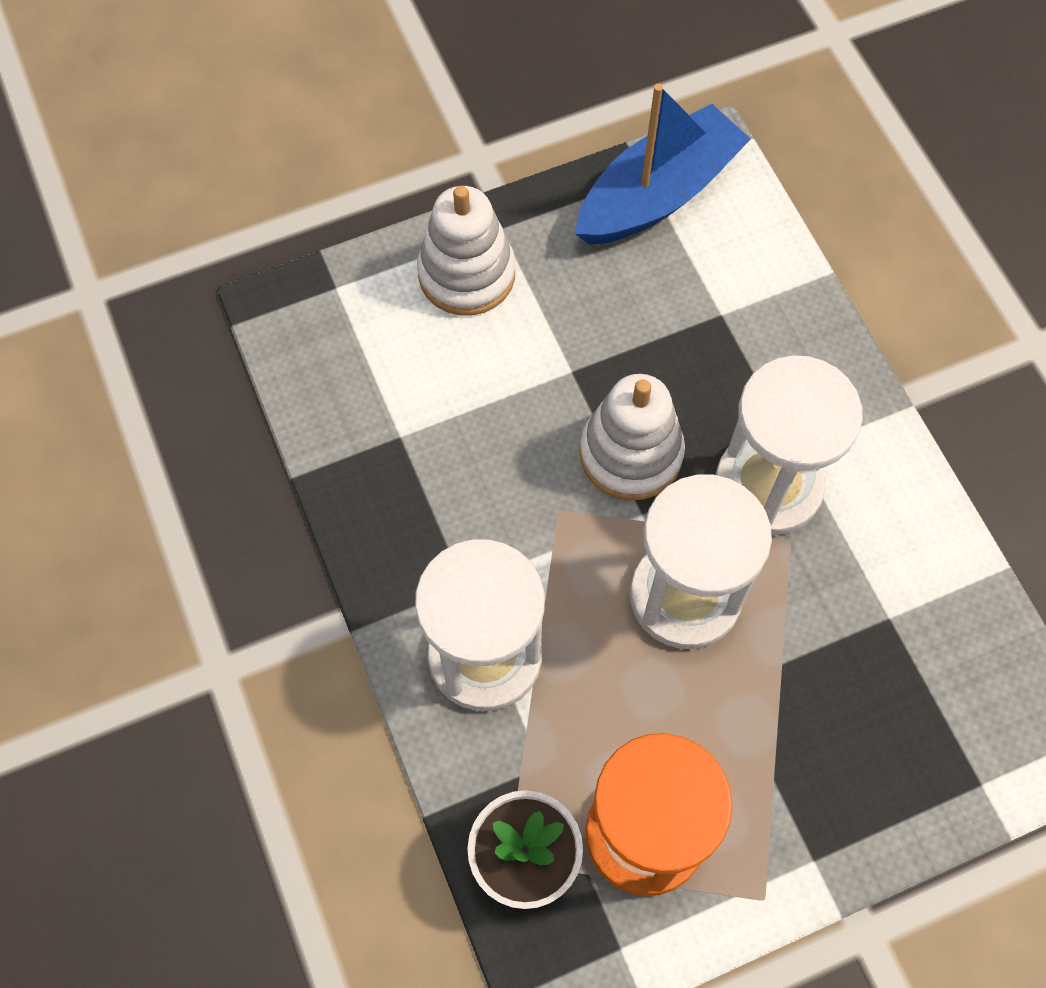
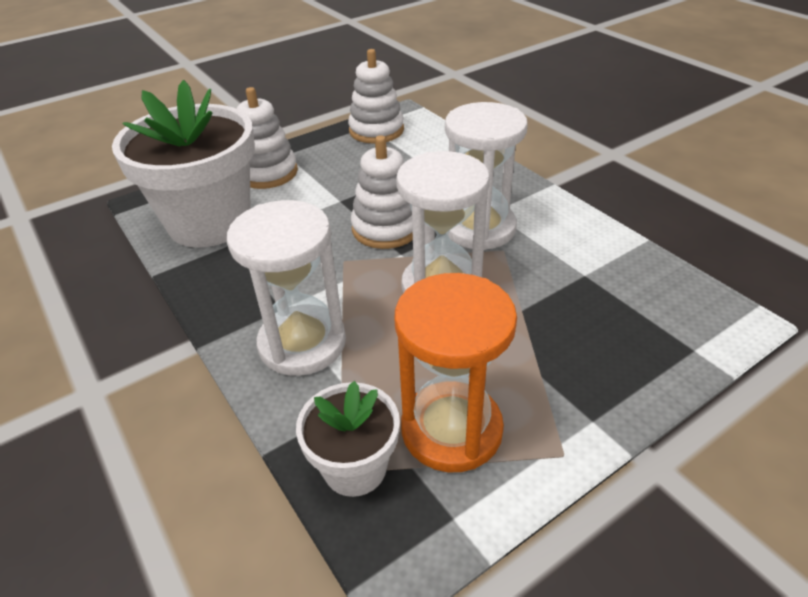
camera: 10 degrees left, 25 degrees down
blue boat [575,84,751,245] -> white stacking toy [348,49,404,144]
none -> white flower pot [112,80,255,247]

